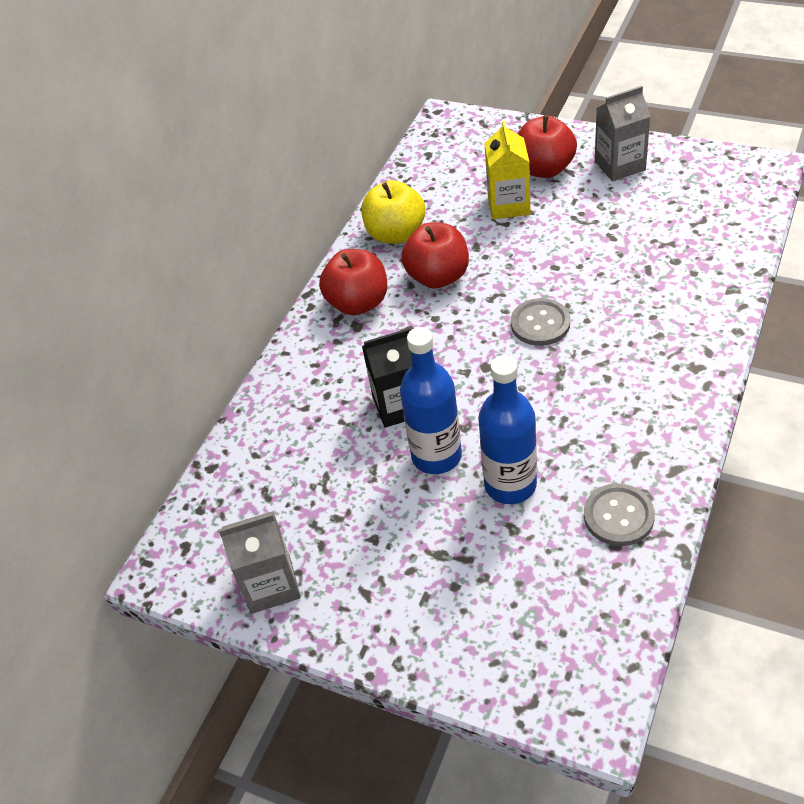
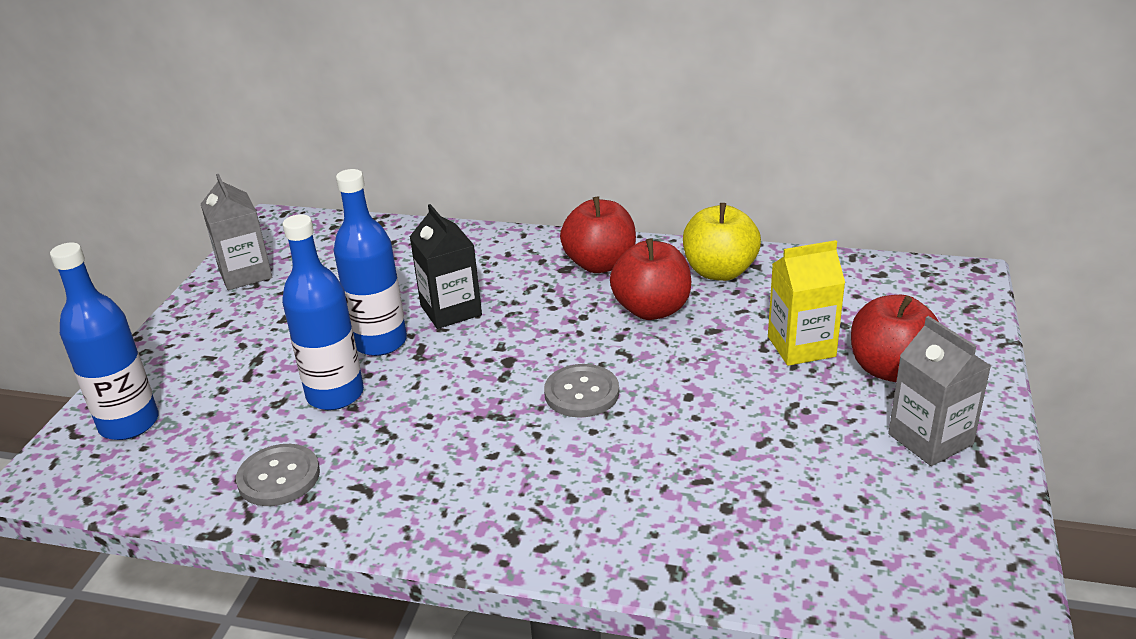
camera: 75 degrees right, 15 degrees down
none -> blue bottle [50,243,158,440]

